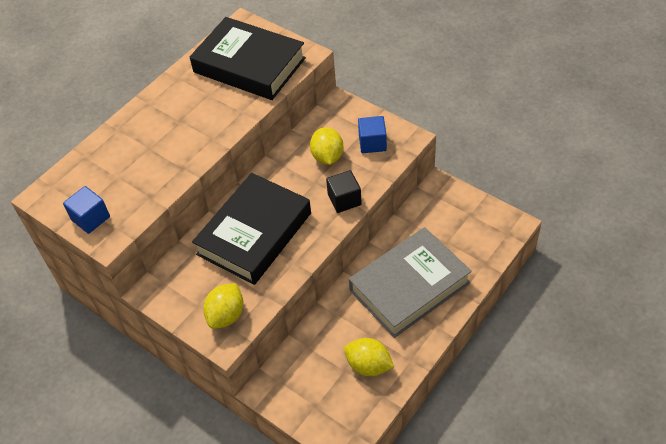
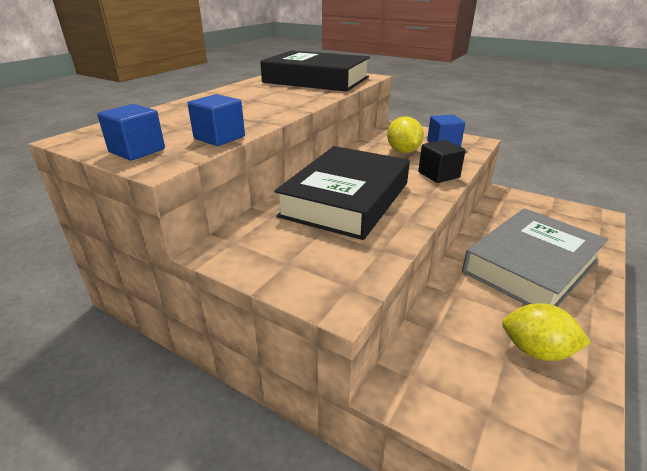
camera: 10 degrees left, 20 degrees down
yellow lemon [203,283,243,329] -> none
none -> blue cube [188,94,245,146]

